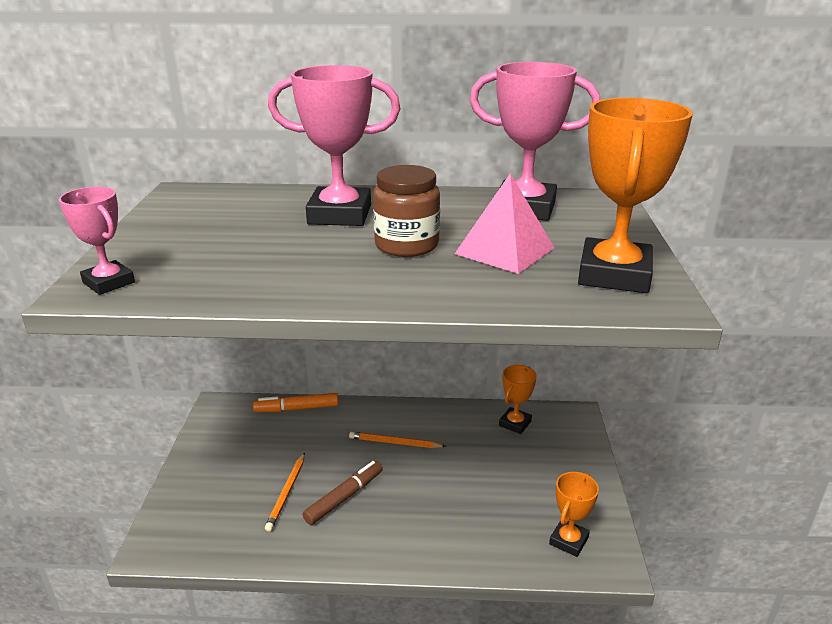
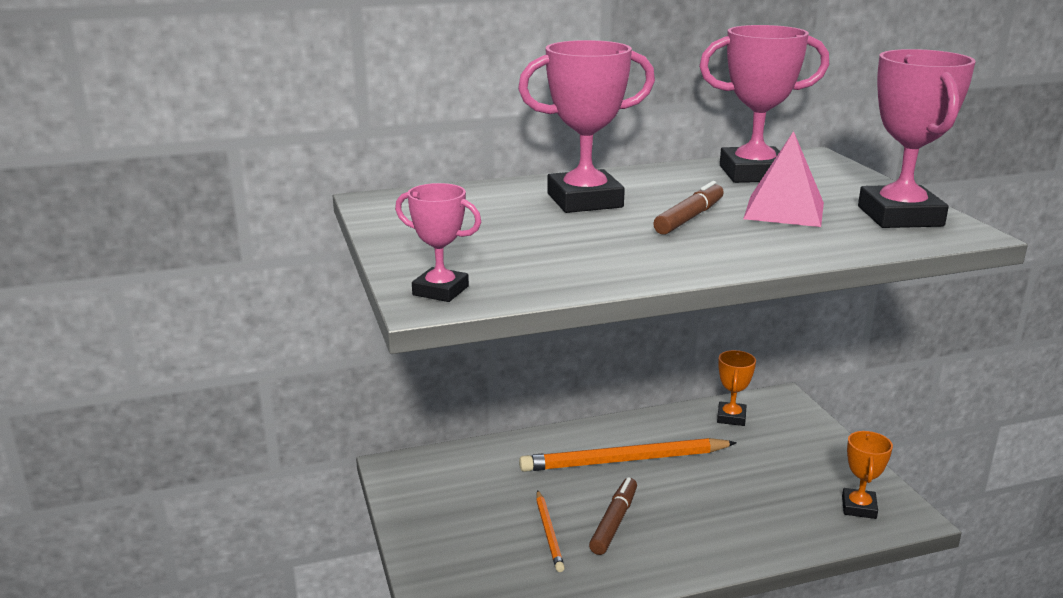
camera: 20 degrees left, 5 degrees down
orange marker [253,393,338,412] -> none
orange pencil [349,432,447,448] -> orange pencil [519,438,737,472], size x1.97
brown jar [373,165,440,257] -> brown marker [653,181,724,235]
orange trophy [578,98,693,293] -> pink trophy [858,49,976,228]

